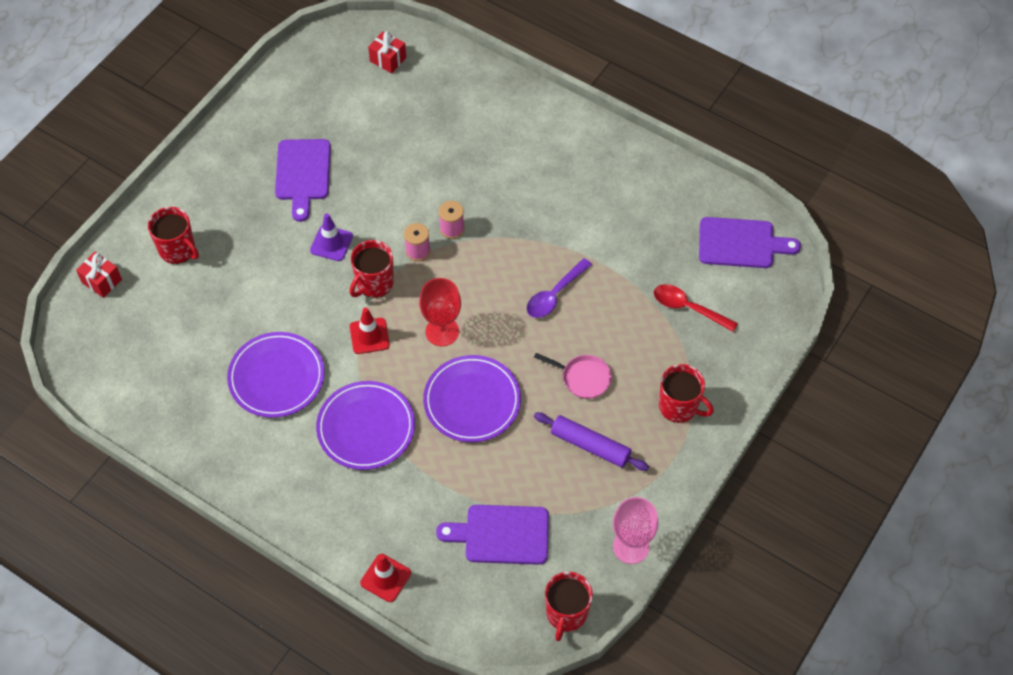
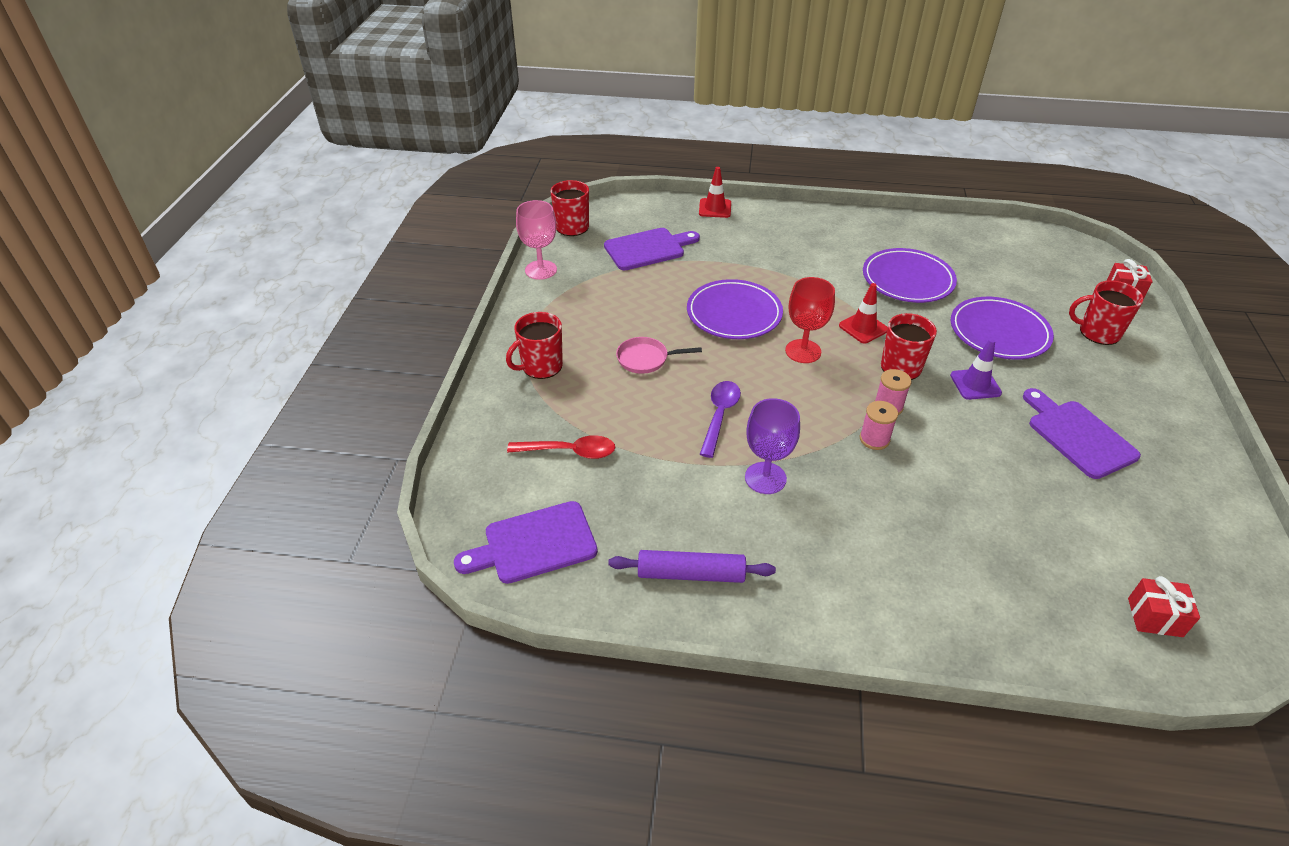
camera: 155 degrees right, 15 degrees down
purple plate [316,381,415,470] -> purple plate moved to [951,297,1054,360]
purple rolling pin [534,412,649,471] -> purple rolling pin moved to [608,550,776,583]
red mug [659,364,714,423] -> red mug turned 45 degrees counterclockwise [506,312,563,379]
none -> purple goblet [745,398,800,494]

